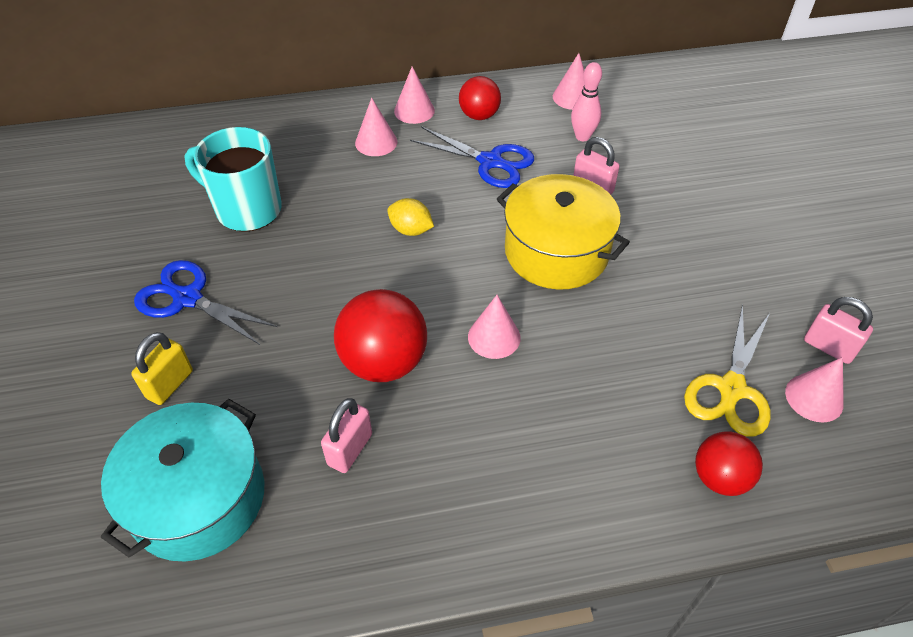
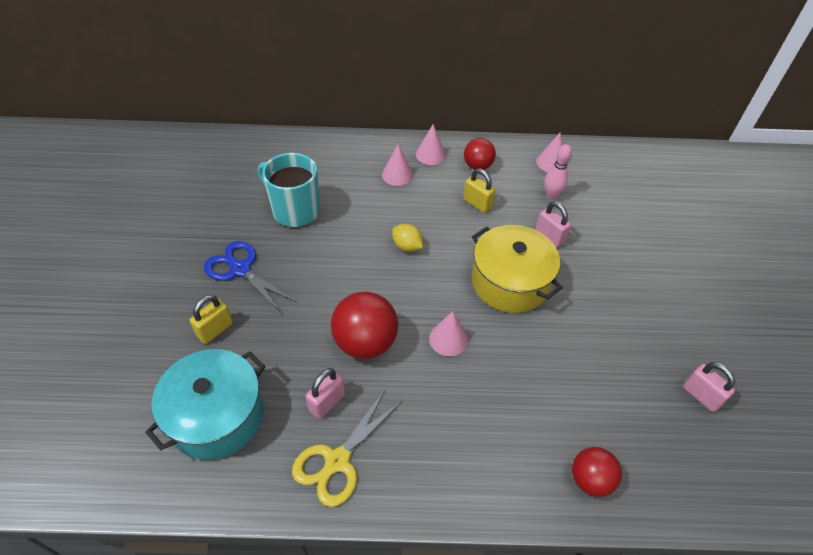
camera: 10 degrees right, 0 degrees up
blue scissors [410,126,534,188] -> yellow padlock [463,168,496,213]
yellow scissors [684,305,771,437] -> yellow scissors moved to [292,390,402,507]
pink cone [785,357,844,422] -> none

